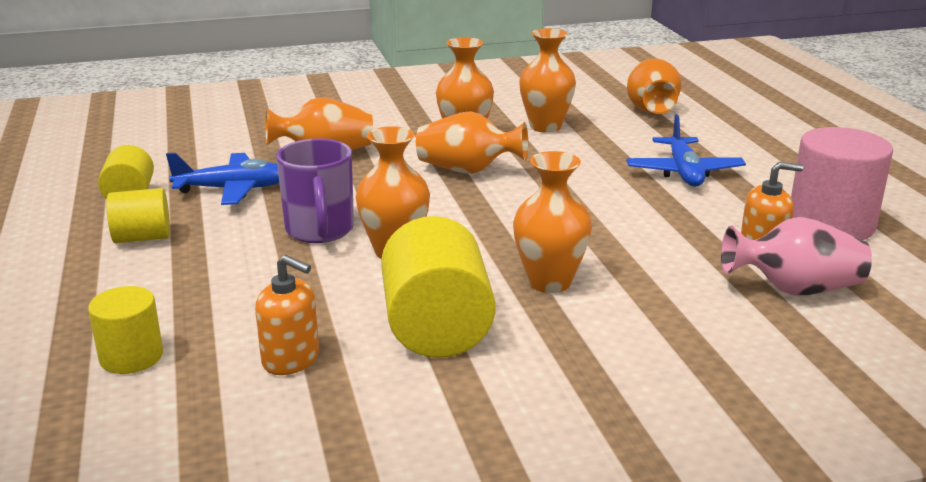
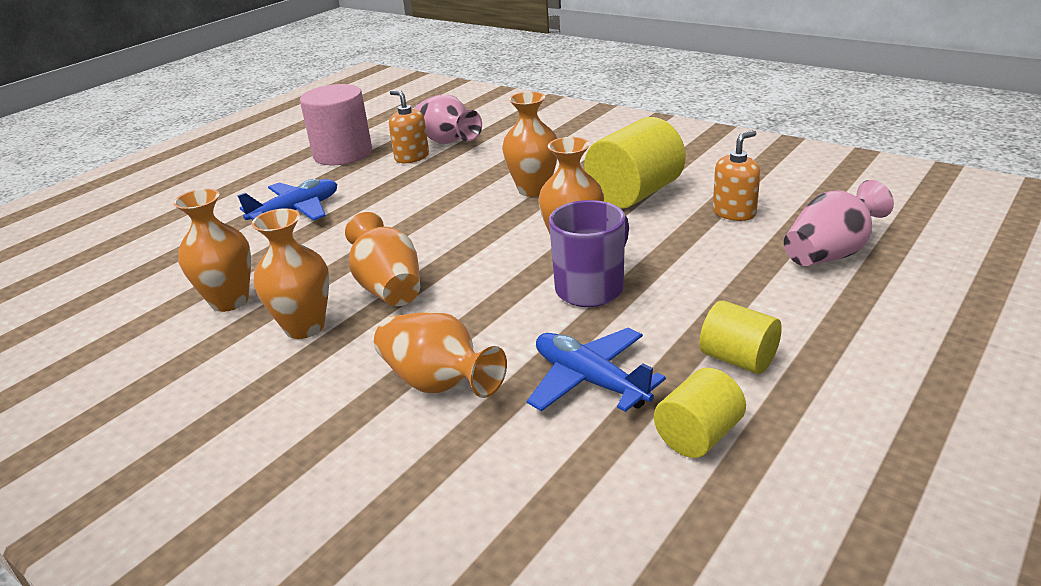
camera: 125 degrees left, 5 degrees up
yellow cylinder [88,286,163,374] -> pink vase [784,180,894,266]
orange soap dispenser [255,255,319,375] -> orange soap dispenser turned 60 degrees clockwise [713,130,760,221]
orange vase [627,58,682,114] -> none

